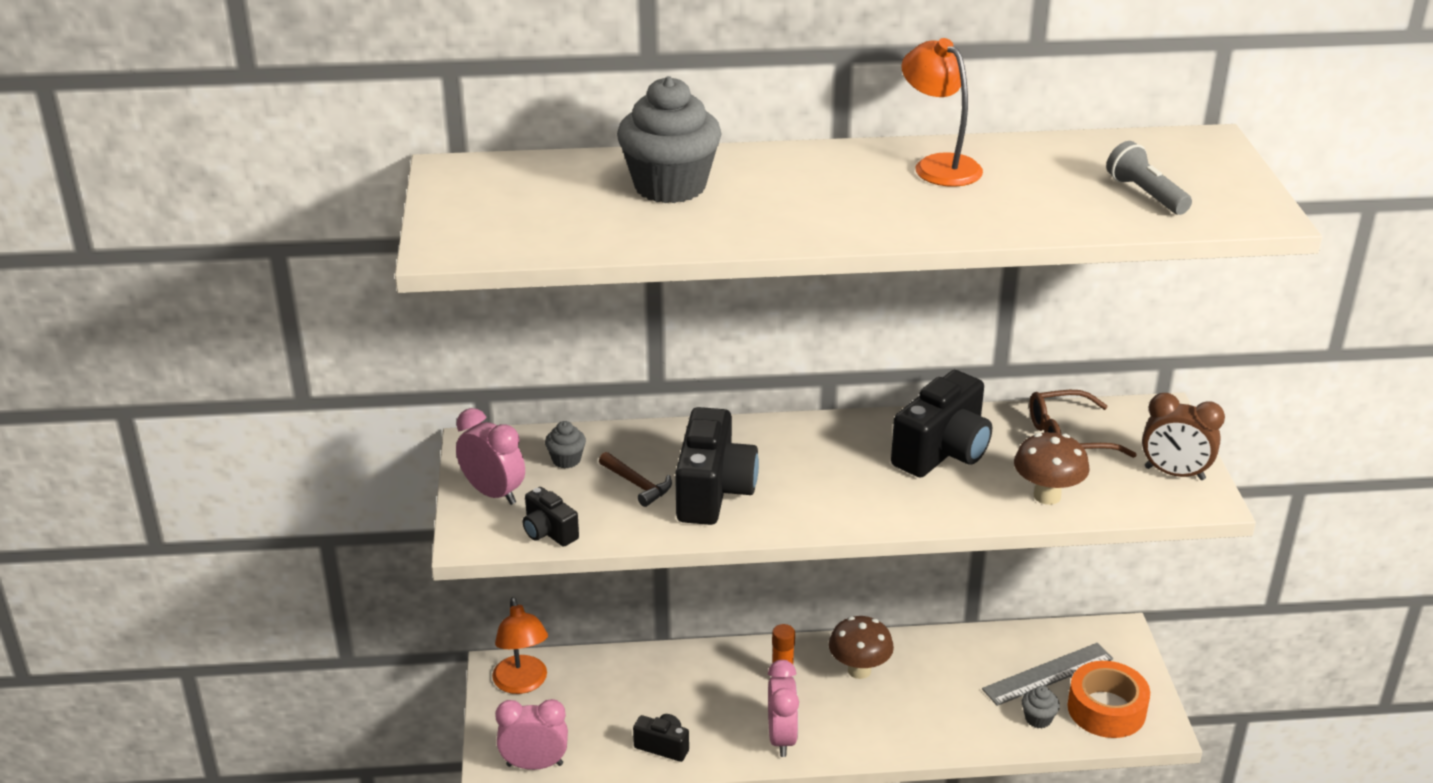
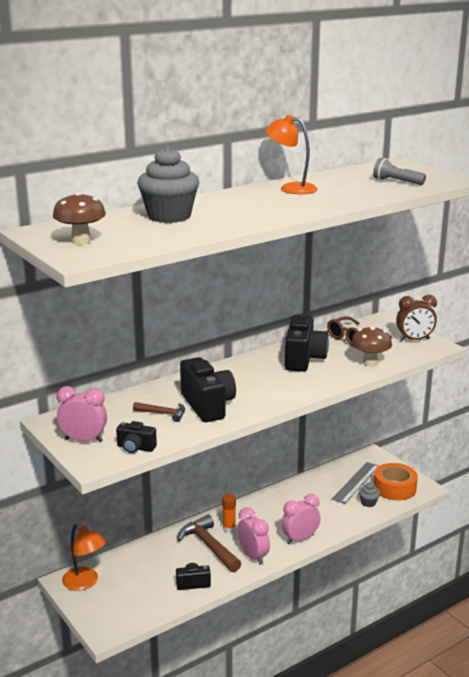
camera: 30 degrees left, 10 degrees down
pink clock [495,699,568,770] -> pink clock moved to [281,494,321,544]
grey cupcake [545,421,586,468] -> none
brown mushroom [829,616,894,679] -> brown mushroom moved to [53,192,106,245]
none -> brown hammer [177,515,241,573]

